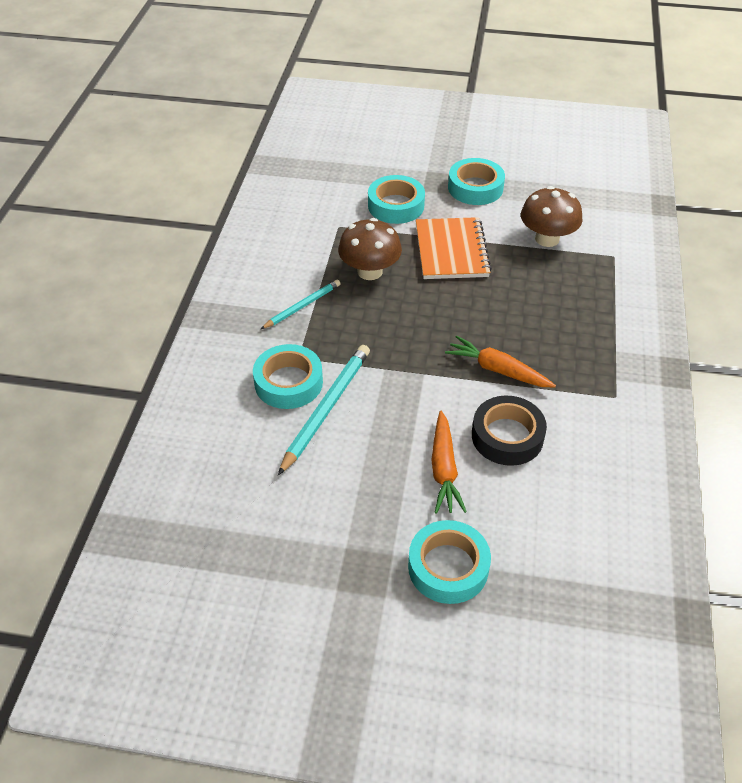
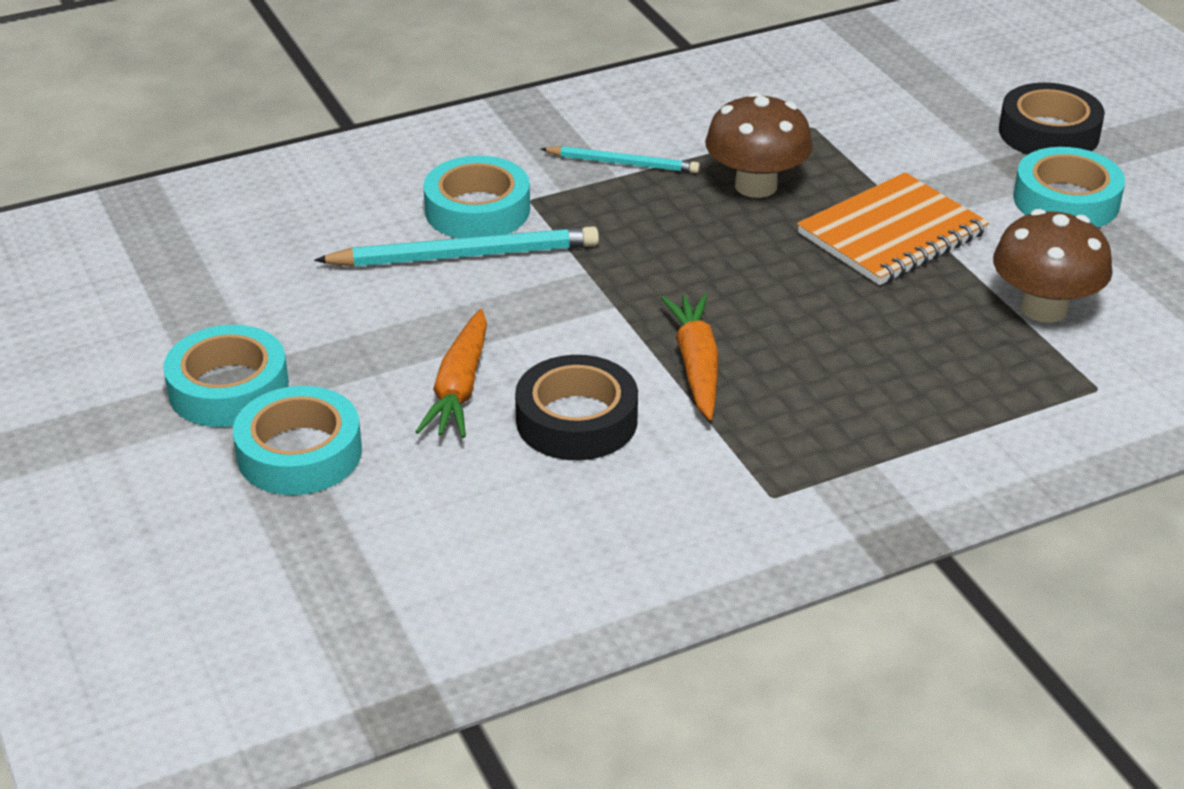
camera: 55 degrees right, 10 degrees down
turquoise tape [368,175,425,224] -> turquoise tape moved to [163,325,289,427]
orange carrot [431,411,467,514] -> orange carrot turned 45 degrees counterclockwise [415,309,487,438]
none -> black tape [999,83,1105,155]

